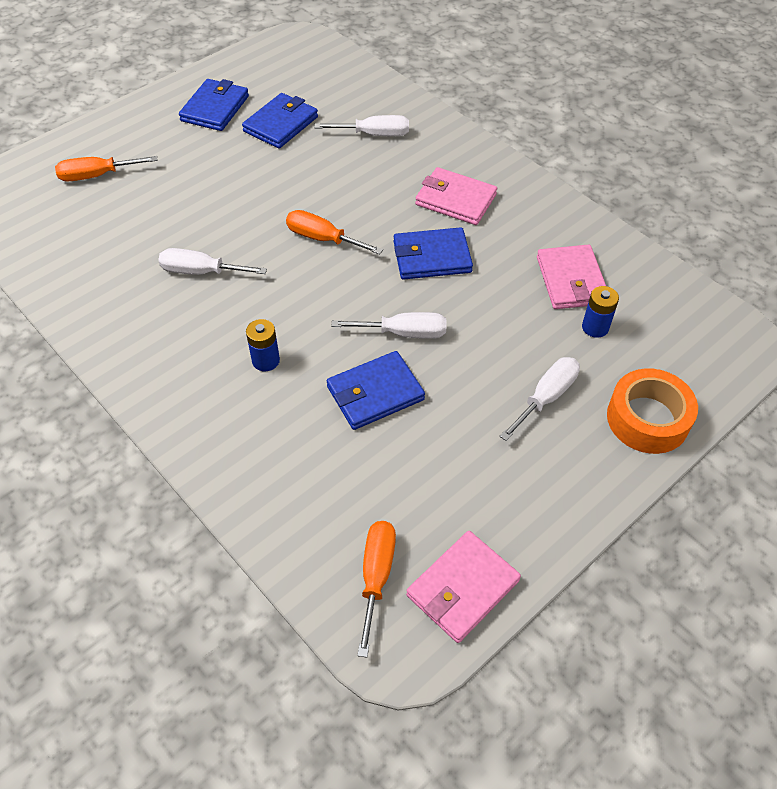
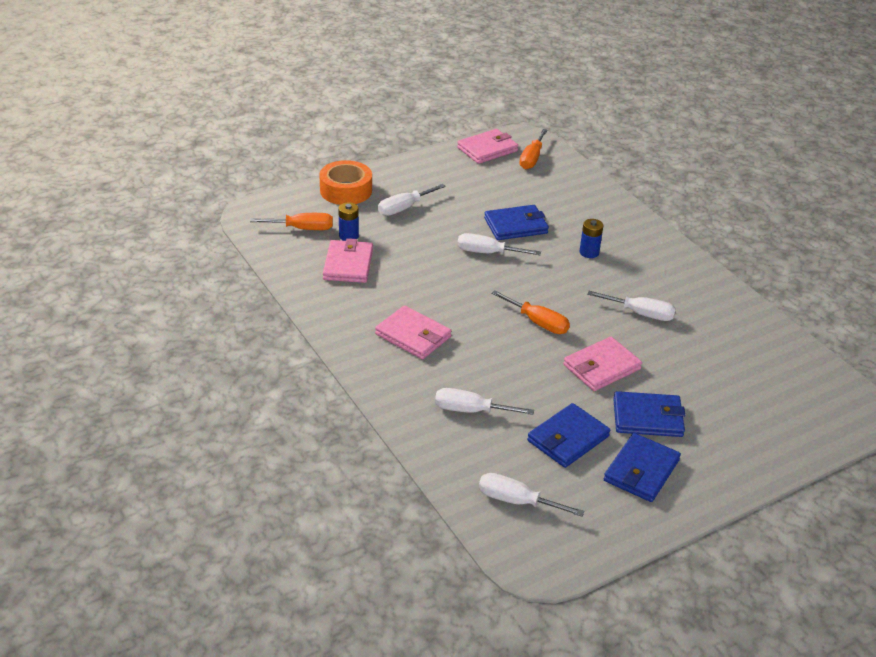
camera: 170 degrees left, 15 degrees down
orange screwdriver [55,156,158,181] -> orange screwdriver moved to [250,213,333,230]
blue wallet [394,227,473,280] -> blue wallet moved to [613,391,685,437]
none -> white screwdriver [479,473,585,517]
none -> pink wallet [563,337,642,391]

